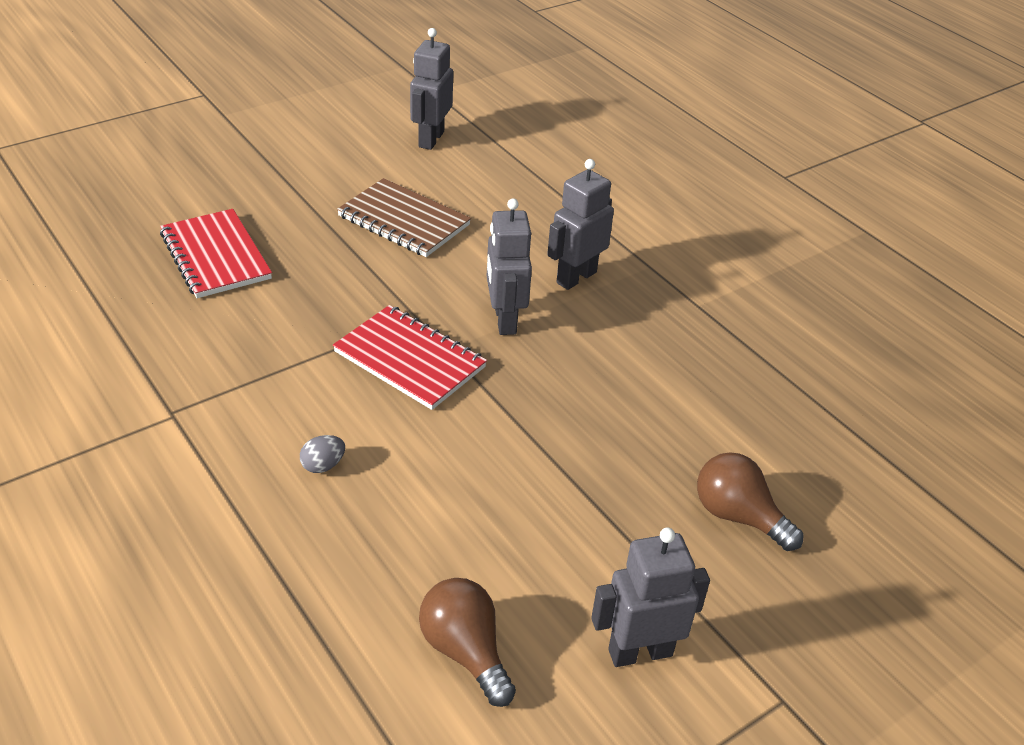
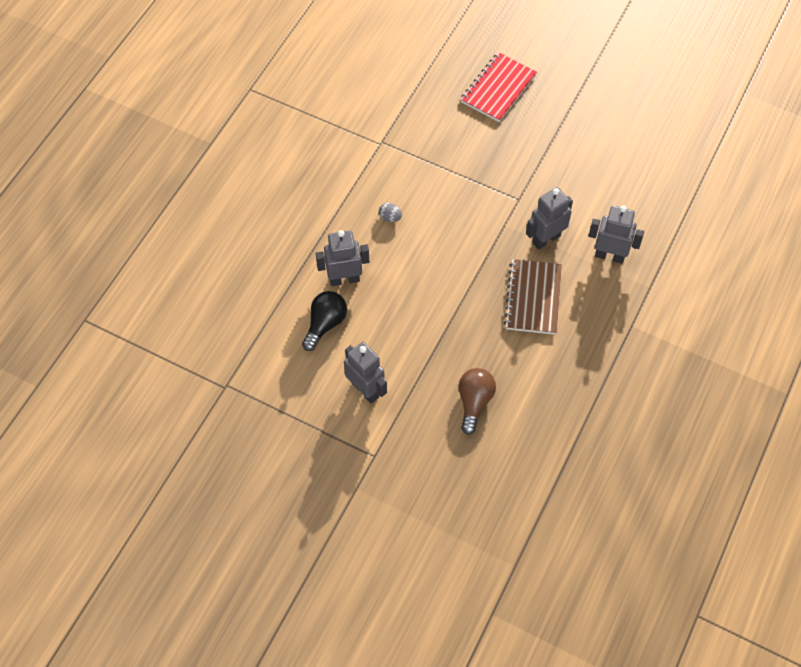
camera: 65 degrees right, 20 degrees up
red notebook [333,305,487,410] -> none
brown notebook [337,178,471,257] -> brown notebook moved to [504,259,562,335]
grey robot [410,28,453,150] -> grey robot moved to [316,230,369,286]
brown light bulb [419,578,516,707] -> black light bulb [302,291,347,351]

